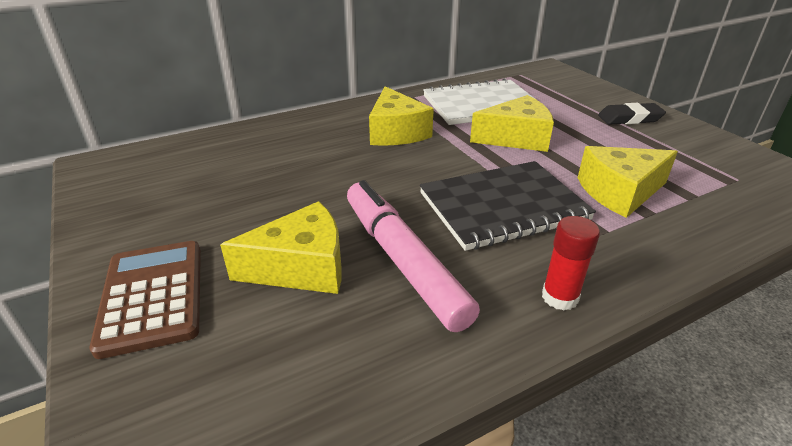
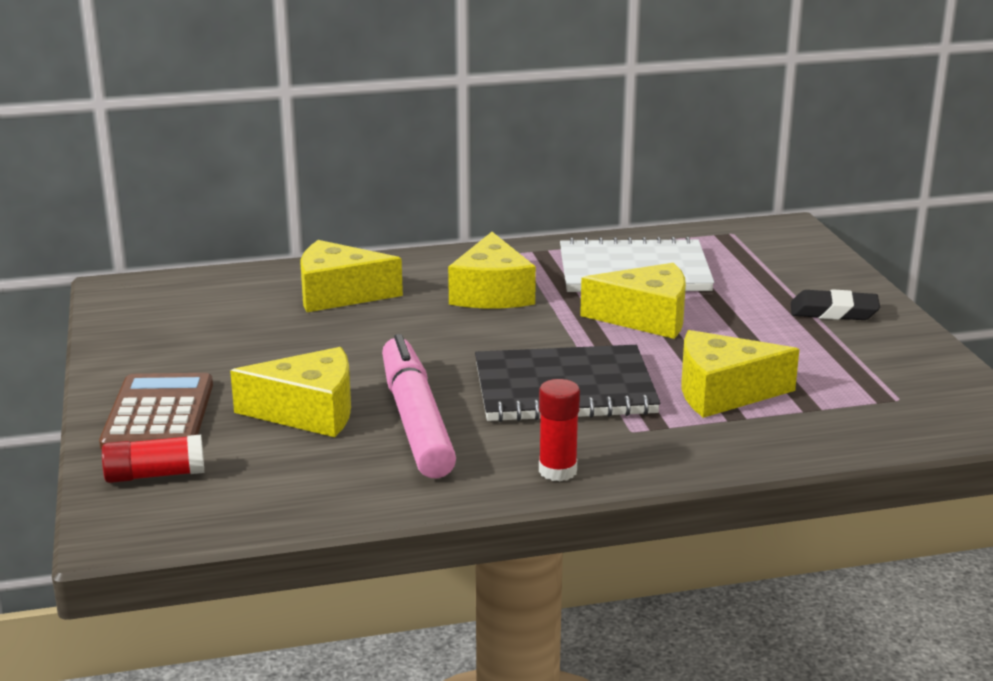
camera: 15 degrees right, 10 degrees down
none -> red glue stick [102,435,204,483]
none -> yellow cheese [300,240,403,312]

